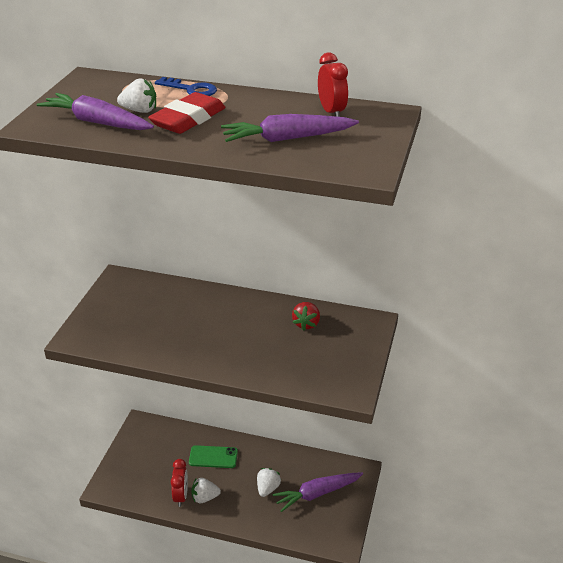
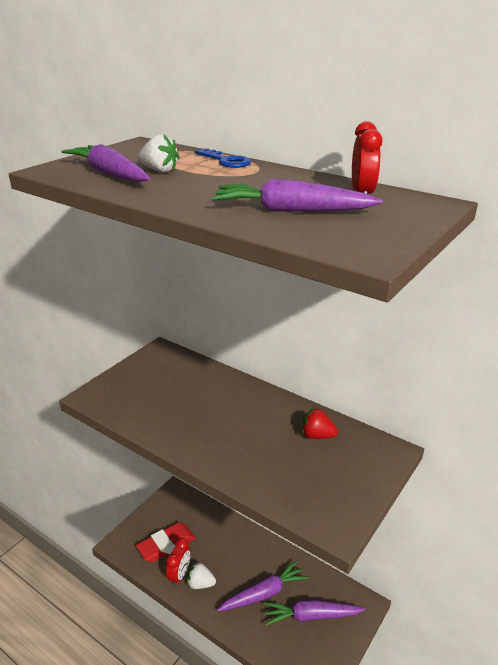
camera: 20 degrees right, 5 degrees down
red eraser [148,92,226,134] -> red eraser moved to [136,522,196,562]
green phone [189,445,238,468] -> none
white strawberry [257,468,281,497] -> purple carrot [217,560,309,612]
red strawberry [292,302,320,331] -> red strawberry turned 75 degrees clockwise [302,408,338,439]

